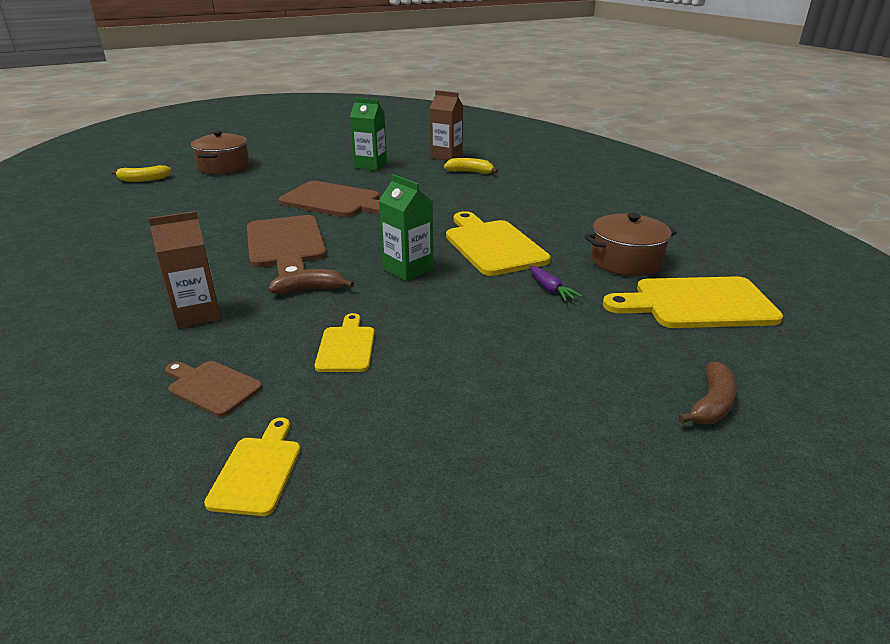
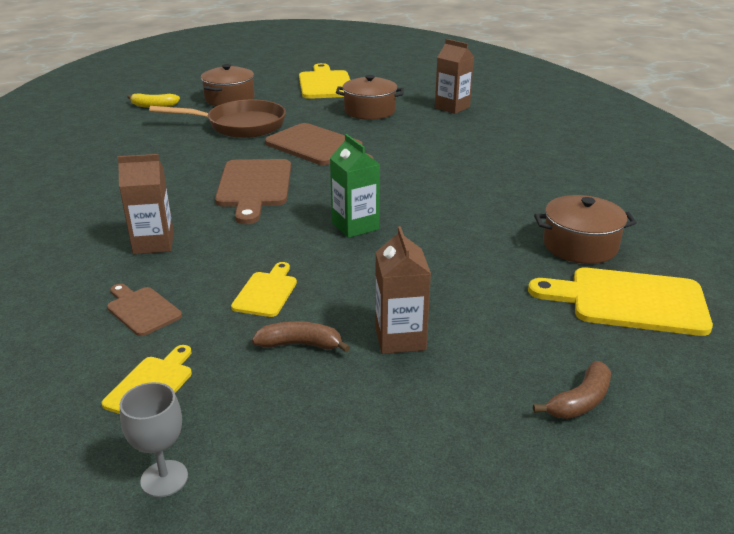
camera: 15 degrees right, 0 degrees up
brown banana [268,269,354,295] -> brown banana moved to [252,321,350,352]
green carton [350,98,387,171] -> brown pot [336,75,404,120]
yellow banana [444,158,498,174] -> none
yellow cutting board [446,211,551,276] -> yellow cutting board moved to [299,63,350,99]
purple carrot [529,266,582,302] -> none
none -> grey goblet [120,382,188,497]
none -> brown pan [149,99,286,138]
none -> brown carton [375,226,431,354]

